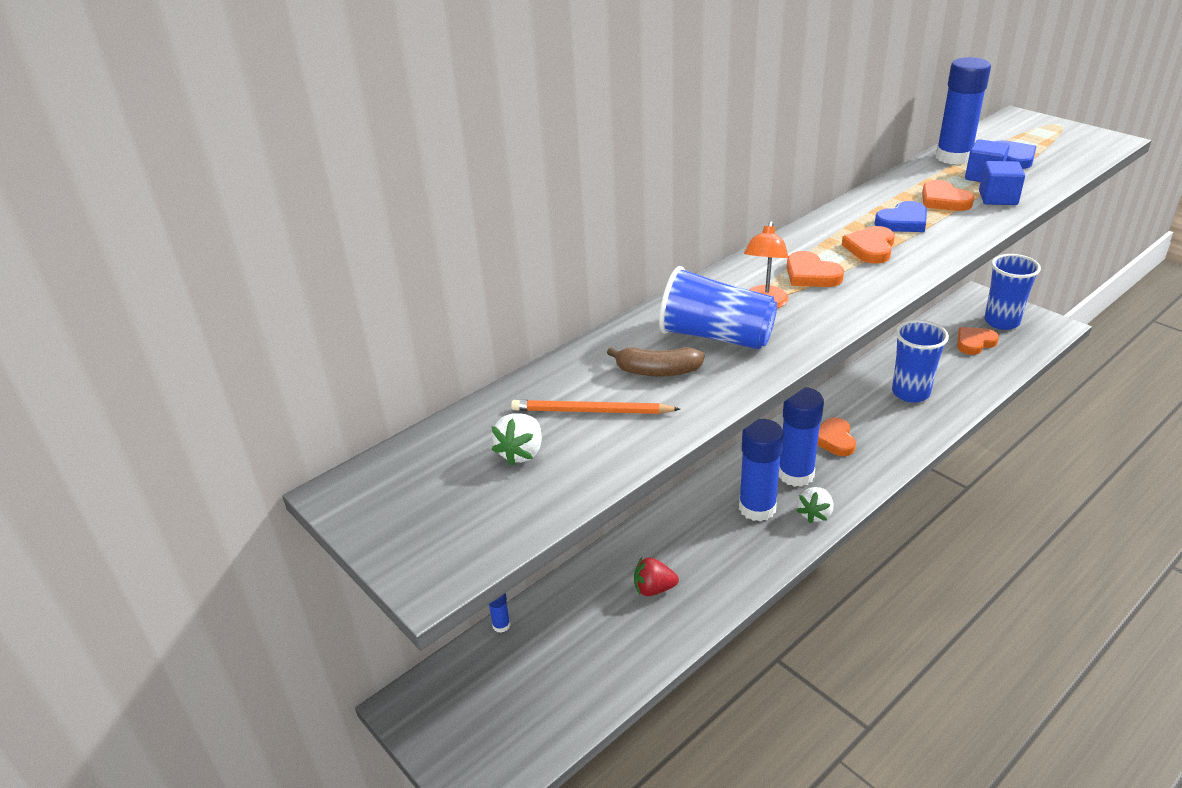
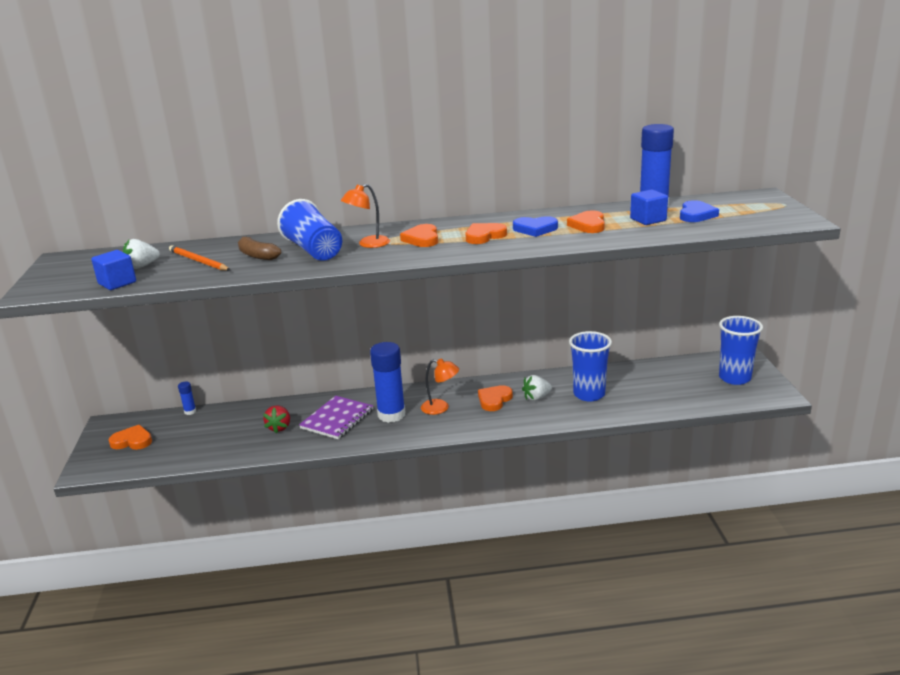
camera: 35 degrees right, 10 degrees down
red strawberry [634,557,679,596] -> red strawberry turned 120 degrees counterclockwise [263,405,290,433]
blue glue stick [779,387,824,487] -> orange lamp [421,358,459,415]
white strawberry [797,487,833,523] -> white strawberry moved to [522,375,552,401]
orange heart [957,327,999,355] -> orange heart moved to [108,425,152,450]
blue cube [979,161,1025,205] -> blue cube moved to [91,250,136,290]
none -> purple notebook [299,396,373,439]

